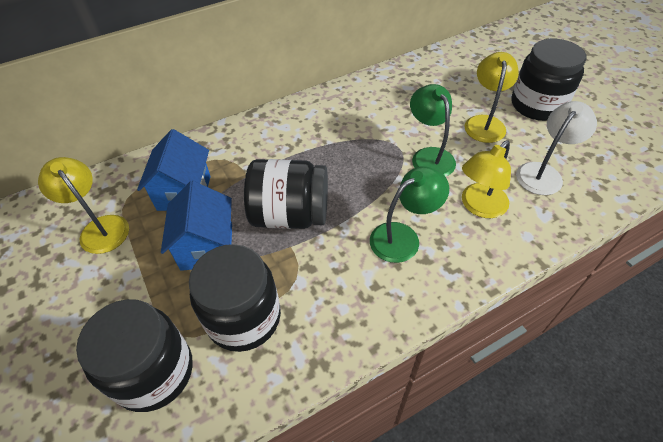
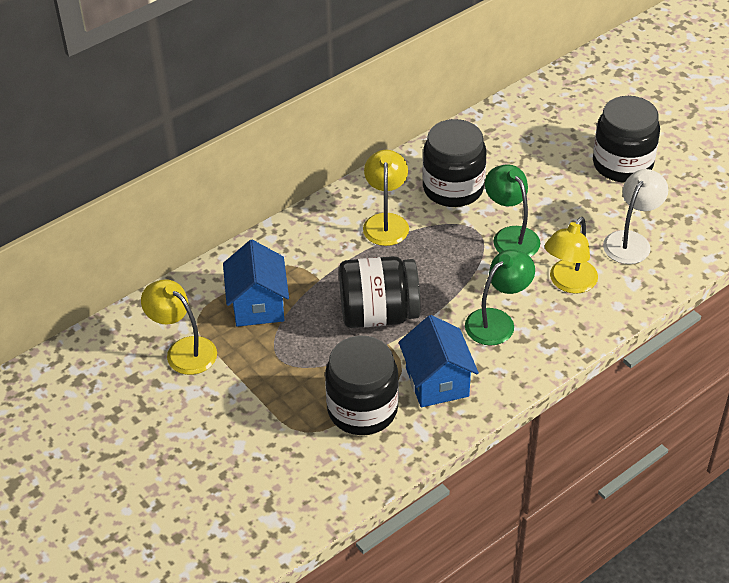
camera: 10 degrees left, 5 degrees down
black jar [76,299,193,412] -> black jar moved to [422,119,486,207]
blue house [161,181,232,271] -> blue house moved to [399,315,479,407]
yellow lamp [465,52,519,143] -> yellow lamp moved to [363,150,409,246]

